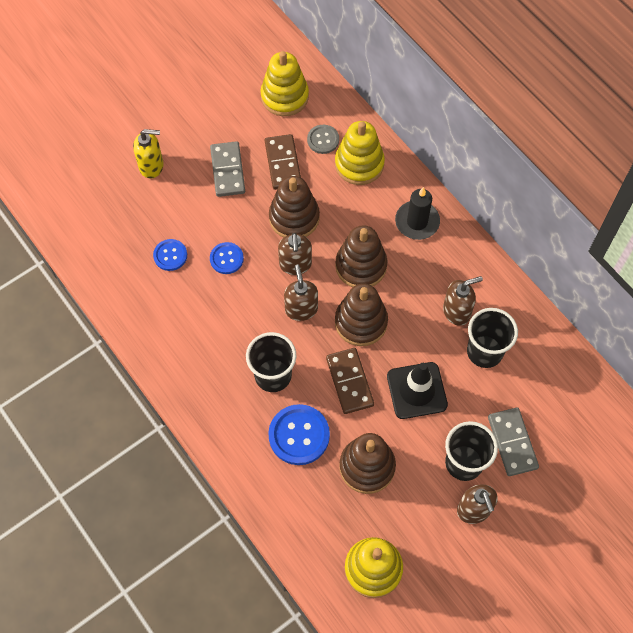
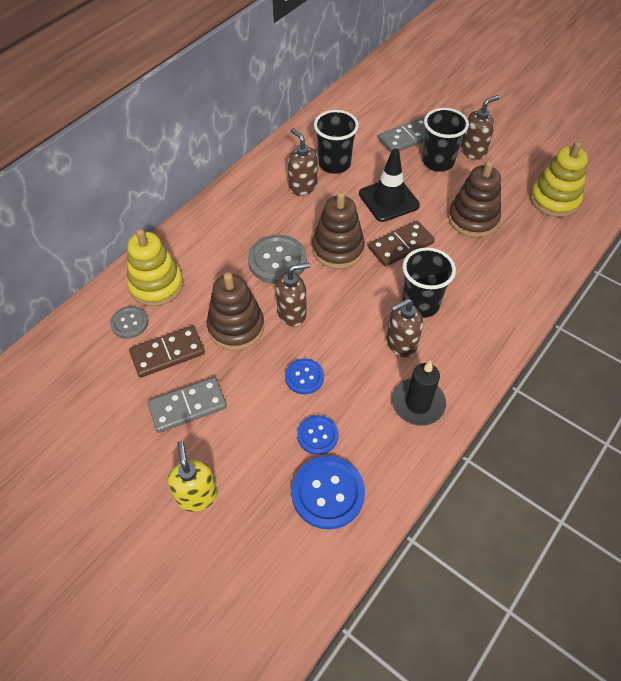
camera: 105 degrees left, 10 degrees down
yellow stacking toy [261,51,309,116] -> none
blue button [268,404,330,465] -> blue button moved to [291,456,365,530]
brown soap dispenser [284,265,318,321] -> brown soap dispenser moved to [386,299,423,357]
brown stacking toy [335,225,387,287] -> grey button [248,235,307,284]
black candle [395,187,440,240] -> black candle moved to [392,360,446,426]

